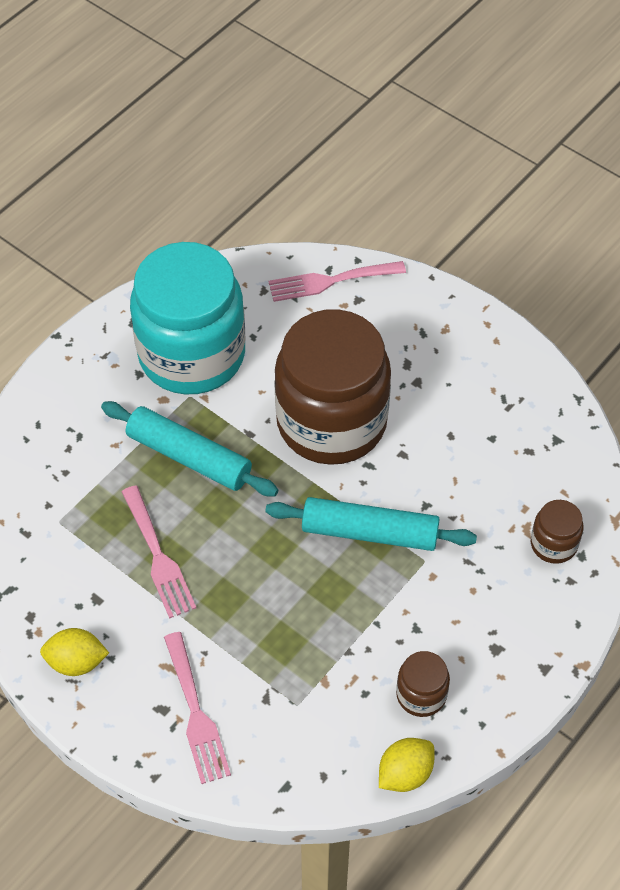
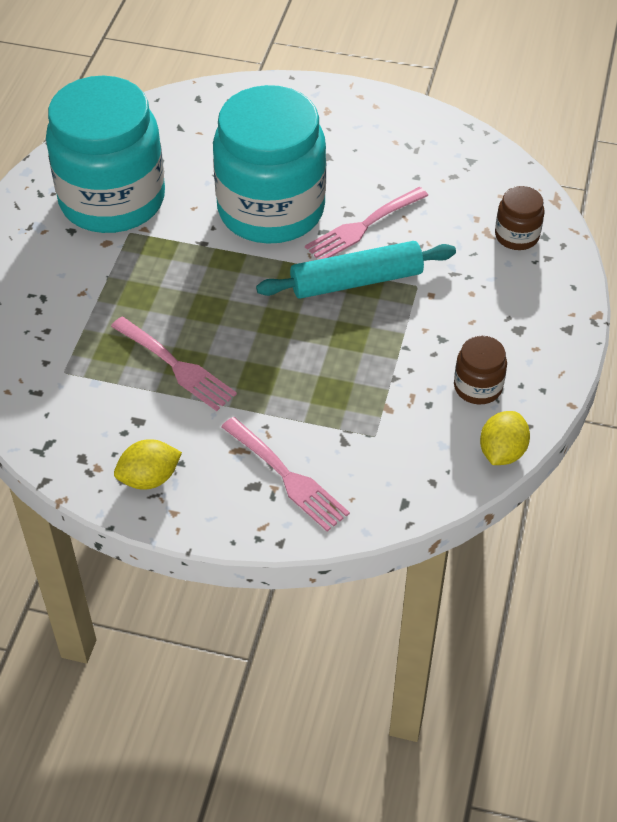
camera: 25 degrees left, 5 degrees down
turquoise rolling pin [101,401,278,496] -> none
pink fork [268,261,406,302] -> pink fork moved to [305,187,428,259]
brown jar [274,309,391,465] -> turquoise jar [213,85,326,244]

